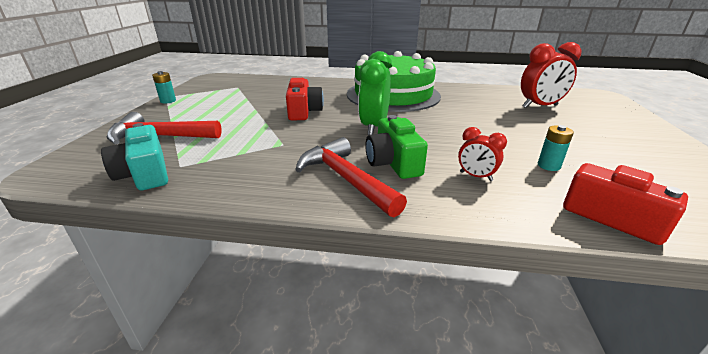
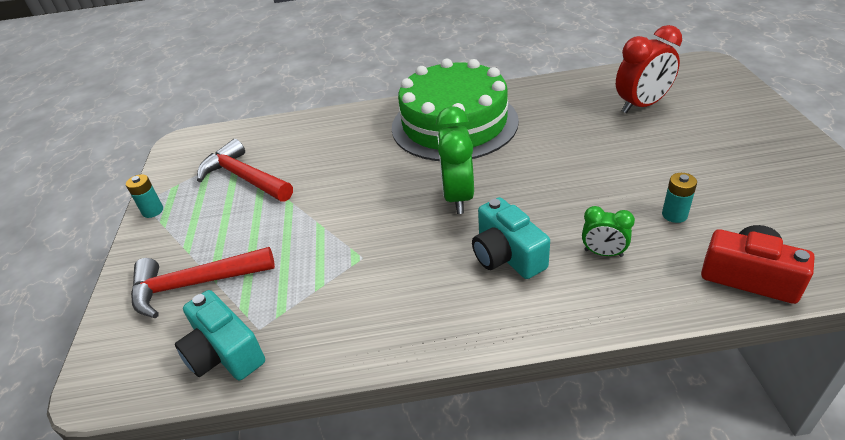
camera: 10 degrees left, 10 degrees up
red camera [286,78,324,121] -> none
red hammer [295,137,407,217] -> red hammer moved to [197,139,293,202]
green camera [365,115,428,179] -> turquoise camera [472,197,550,279]
red clock [458,127,507,181] -> green clock [582,206,635,257]

